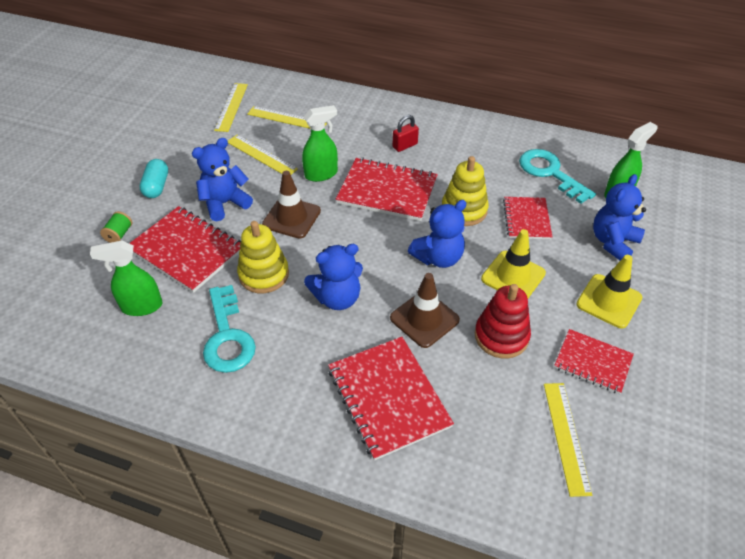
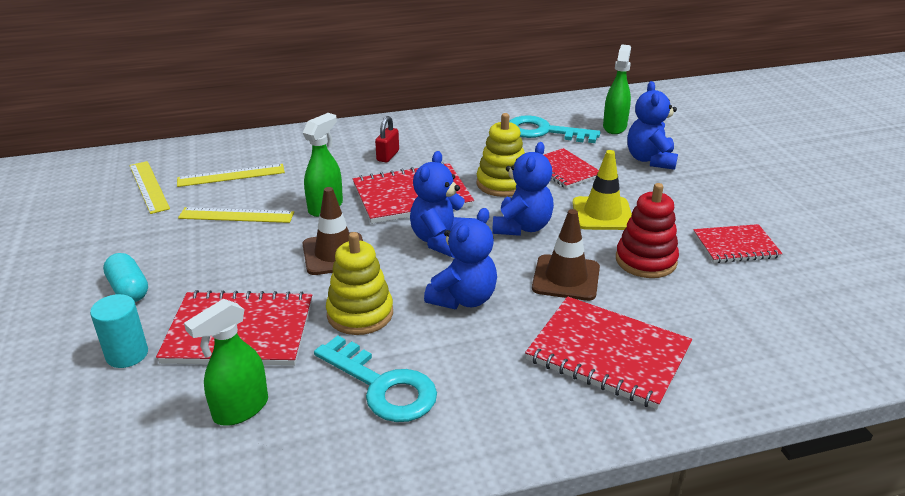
camera: 35 degrees left, 15 degrees down
green spool [100,211,132,243] -> turquoise cylinder [90,294,148,368]
blue teddy bear [192,138,253,221] -> blue teddy bear moved to [410,151,466,258]
yellow ruler [544,383,592,497] -> none
yellow traffic cone [576,255,642,328] -> none

